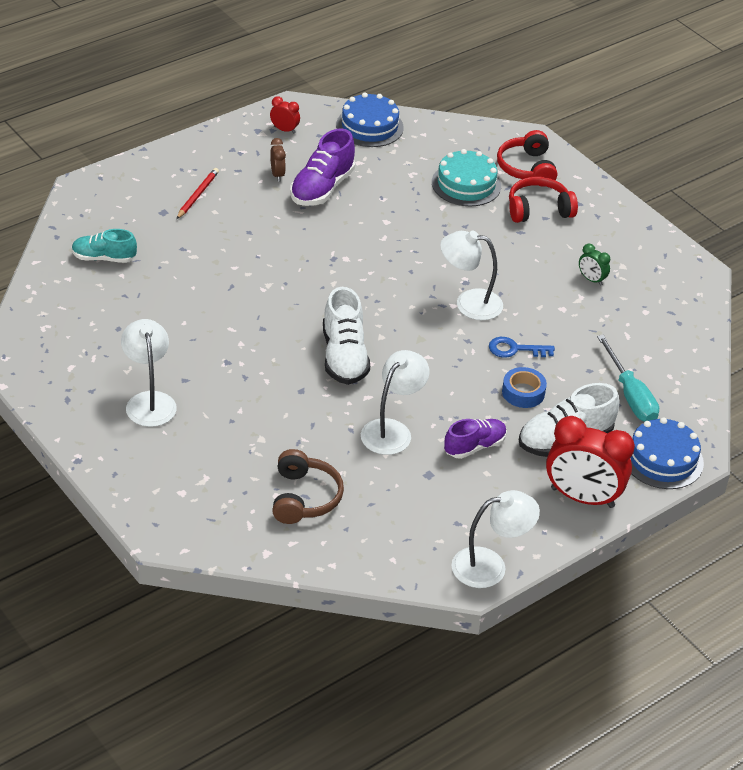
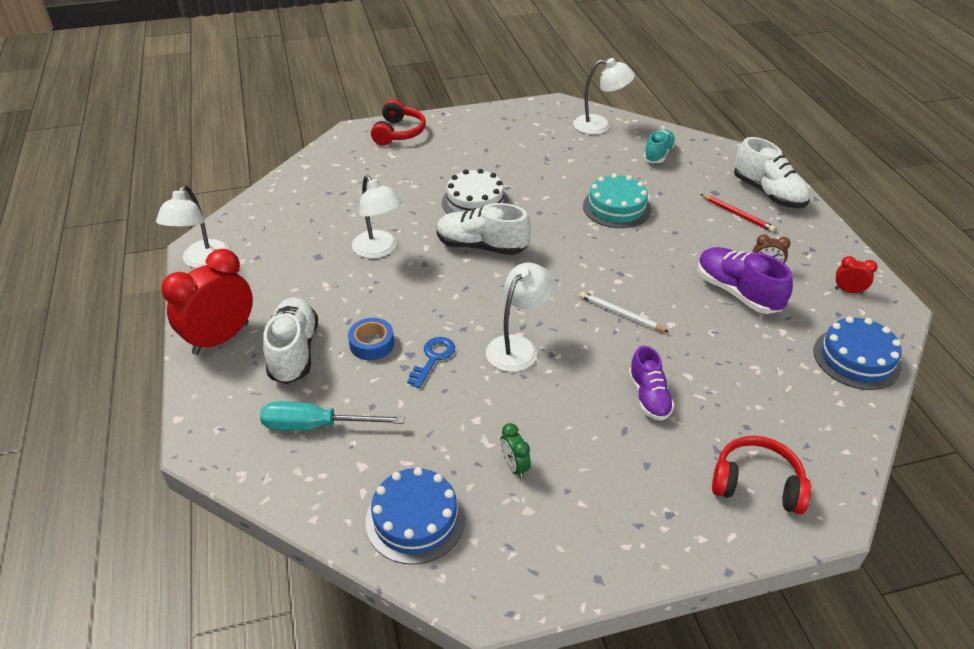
camera: 115 degrees right, 0 degrees up
white lamp [121,319,177,427] -> white lamp moved to [573,58,635,134]
red clock [270,96,300,134] -> red clock turned 120 degrees counterclockwise [835,256,877,294]
brown headphones [272,449,344,524] -> none
turquoise cake [432,149,501,206] -> turquoise cake moved to [583,173,651,228]
purple shoe [444,419,507,459] -> purple shoe moved to [629,346,675,421]
red headphones [509,177,578,223] -> red headphones moved to [371,100,426,145]
green clock [579,244,610,286] -> green clock turned 90 degrees counterclockwise [500,423,531,479]
blue cake [630,417,704,489] -> blue cake moved to [366,467,465,564]
none -> white cake [442,169,509,214]
none -> white pencil [580,292,668,332]
none -> white shoe [734,137,810,208]

